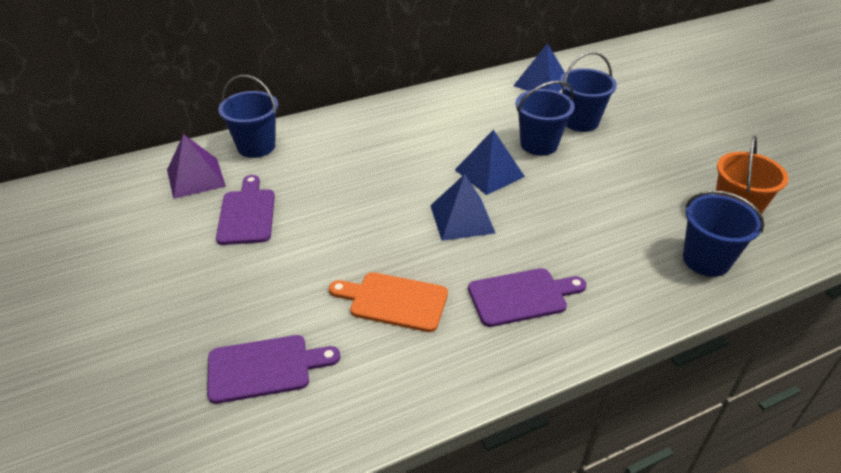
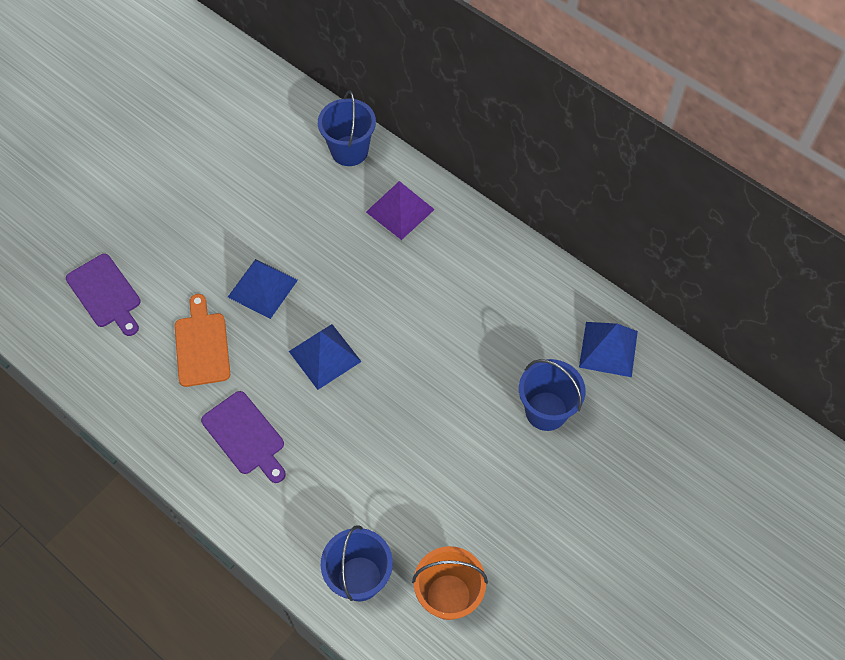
camera: 65 degrees right, 20 degrees up
purple pyramid [167,134,226,199] -> purple pyramid moved to [366,181,435,240]
purple cutting board [216,175,275,245] -> none
blue pyramid [455,129,525,195] -> blue pyramid moved to [228,259,298,319]
blue bucket [515,81,575,156] -> none

